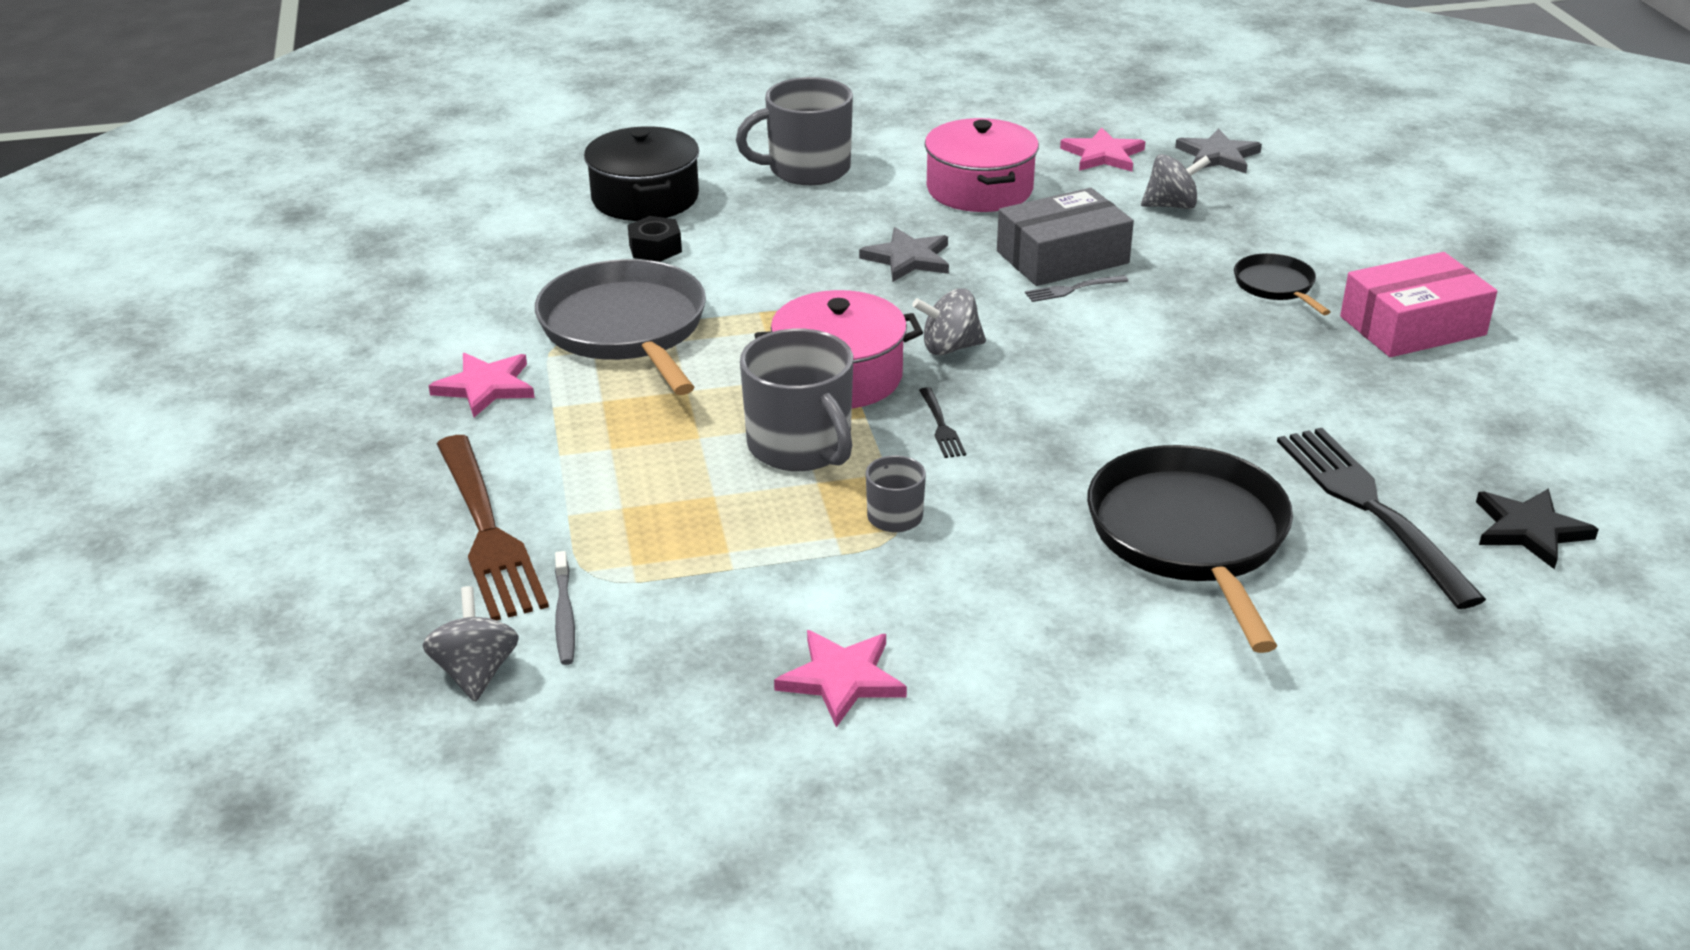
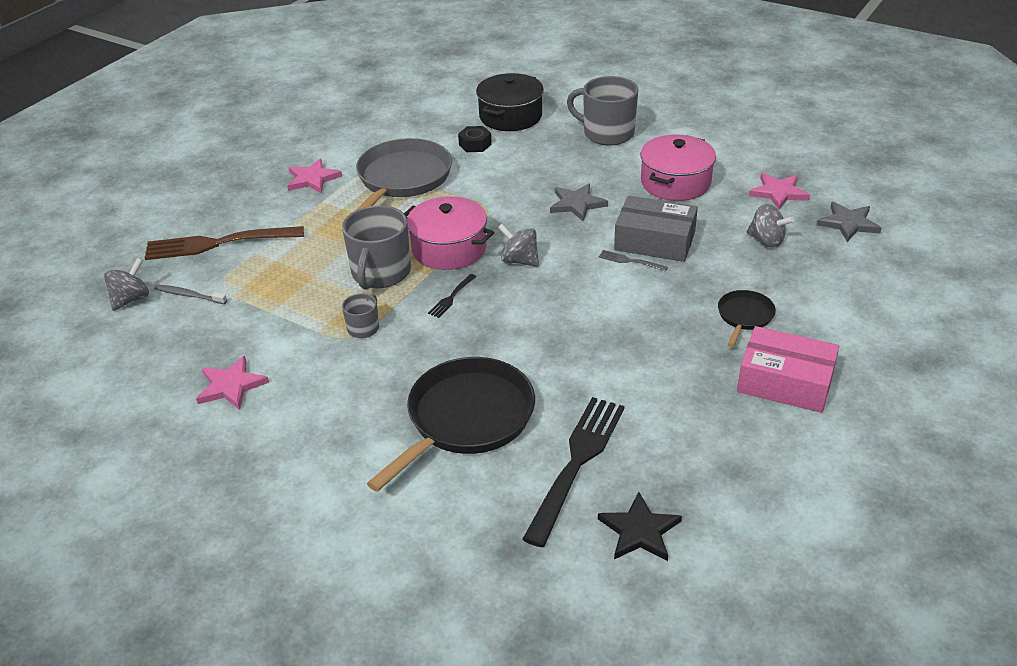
camera: 45 degrees right, 5 degrees up
brown fork [437,435,549,620] -> brown fork turned 60 degrees clockwise [145,226,304,260]
grey toothbrush [555,551,575,665] -> grey toothbrush turned 75 degrees clockwise [154,285,227,304]

